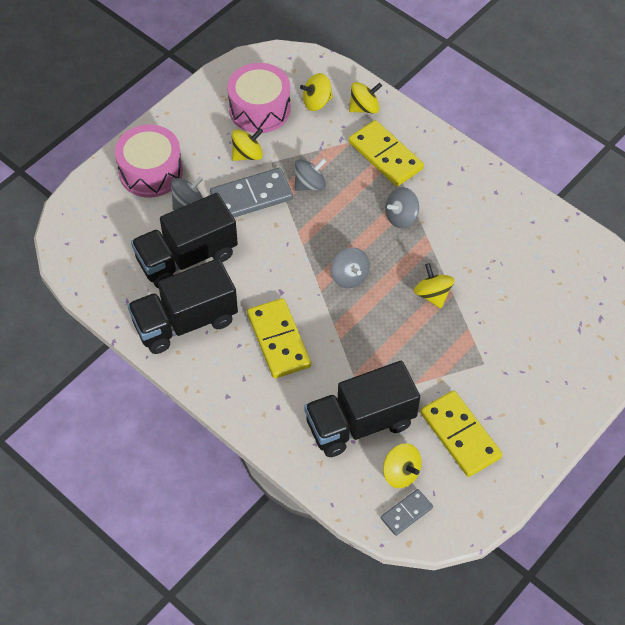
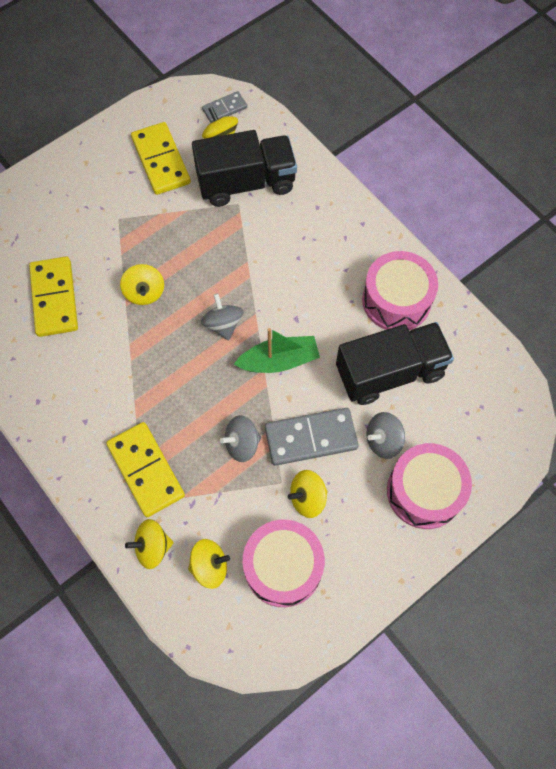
camera: 170 degrees left, 10 degrees up
black truck [127,258,238,354] -> pink drum [362,251,438,330]
yellow domino [247,298,311,378] -> yellow domino moved to [29,257,78,337]
grey spinning top [385,187,419,228] -> none
none -> green boat [234,328,320,373]

